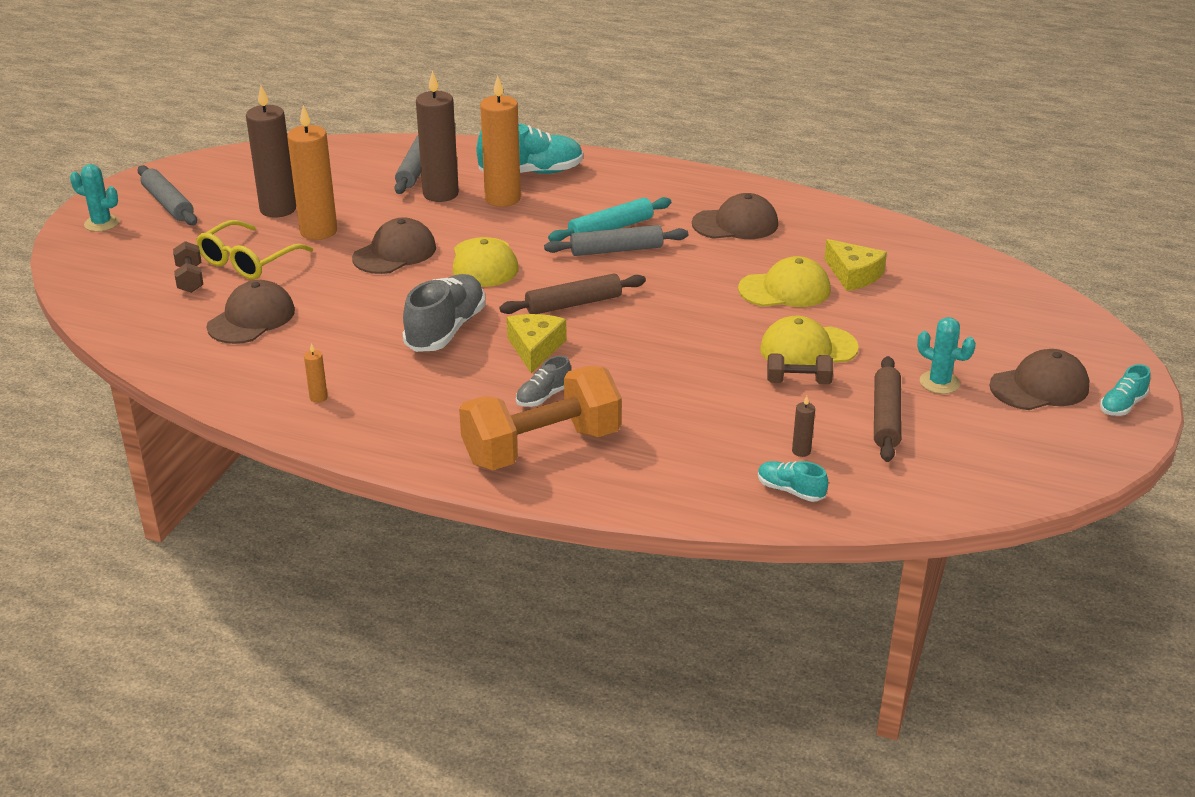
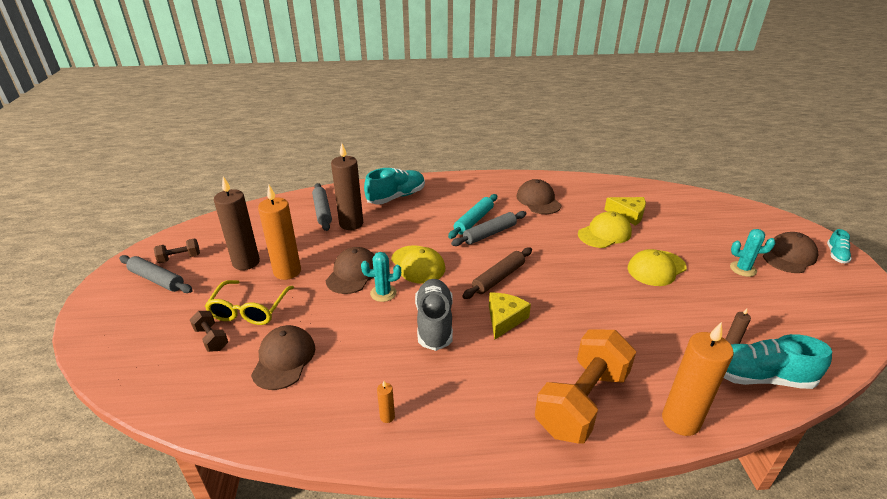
camera: 25 degrees left, 0 degrees up
turquoise cactus [70,164,119,232] -> turquoise cactus moved to [361,252,401,302]
orange candle [480,76,521,207] -> orange candle moved to [662,322,734,436]
yellow cheese [507,314,567,373] -> yellow cheese turned 45 degrees clockwise [489,293,531,339]
grey shoe [516,356,571,407] -> none
brown cap [692,193,778,239] -> brown cap turned 75 degrees counterclockwise [517,179,562,214]
turquoise shoe [758,461,828,502] -> turquoise shoe [724,334,832,389], size x1.93
brown dumbbell [767,353,833,385] -> brown dumbbell moved to [154,238,200,263]
brown rolling pin [874,356,902,462] -> none

